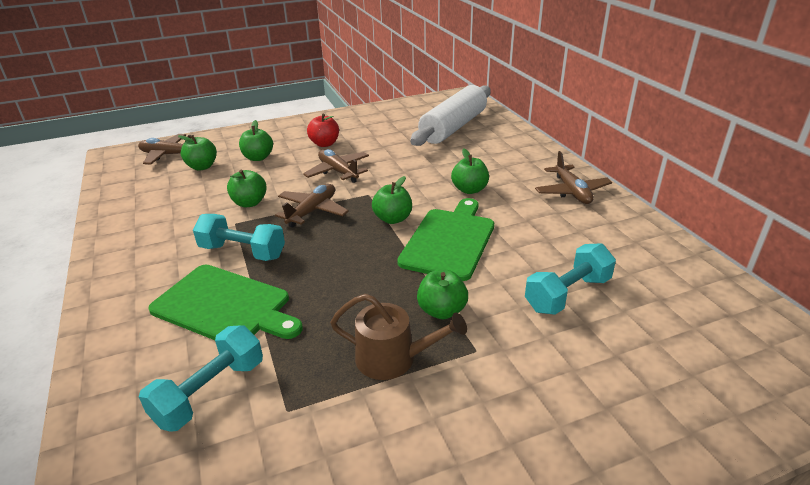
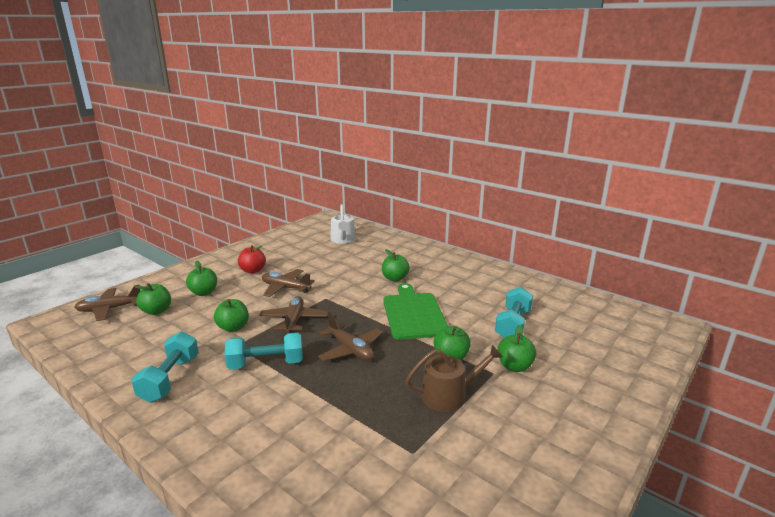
camera: 30 degrees left, 10 degrees down
turquoise dumbbell [139,325,263,432] -> turquoise dumbbell moved to [131,331,199,403]
green cutting board [148,265,303,340] -> none
green apple [372,176,412,224] -> green apple moved to [497,325,536,372]
white rolling pin [410,85,491,146] -> white watering can [330,204,356,244]
brown plane [535,151,612,204] -> brown plane moved to [318,313,383,361]

